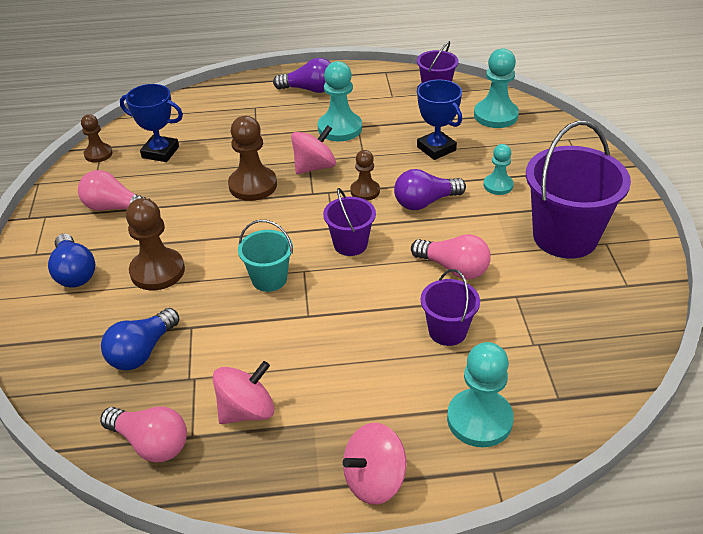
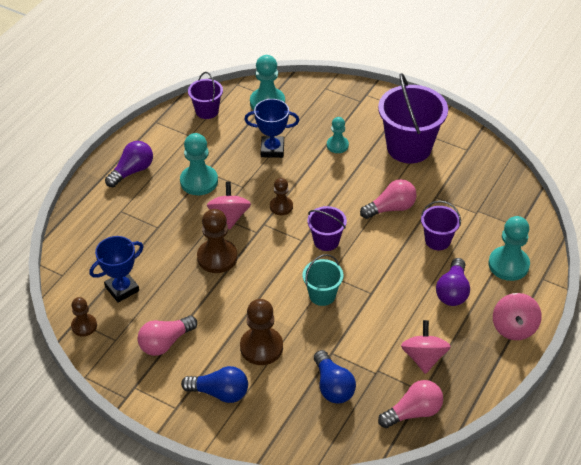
camera: 55 degrees left, 5 degrees up
purple light bulb [394,169,466,210] -> purple light bulb moved to [436,258,470,306]

